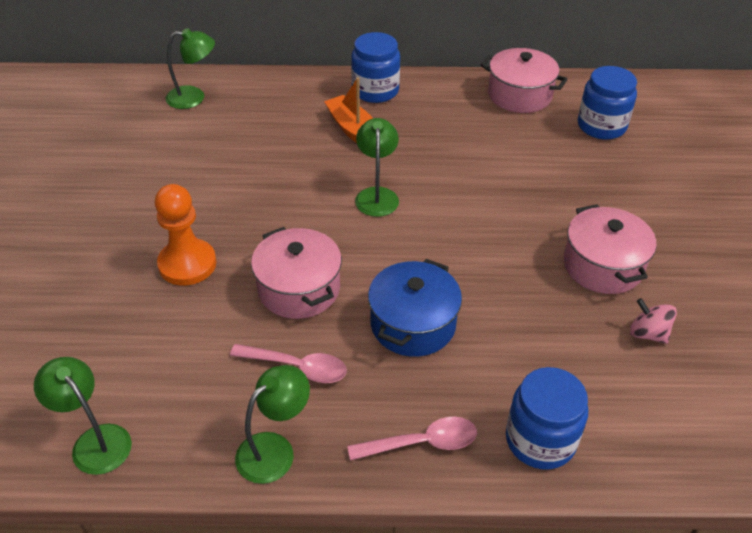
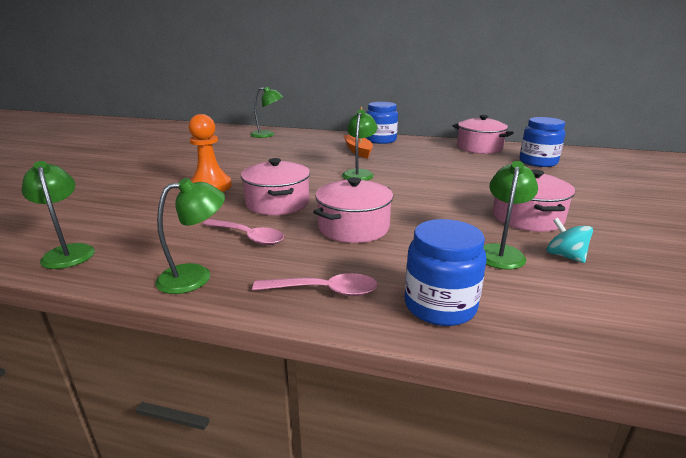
camera: 15 degrees right, 20 degrees down
blue pot [368,259,462,357] -> pink pot [313,177,393,243]
pink spinning top [630,298,677,344] -> turquoise spinning top [546,218,593,263]
none -> green lamp [483,161,538,269]

